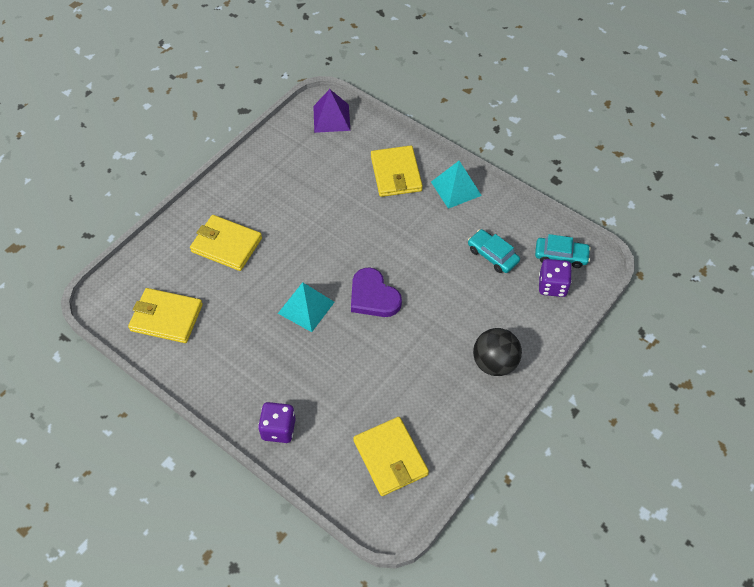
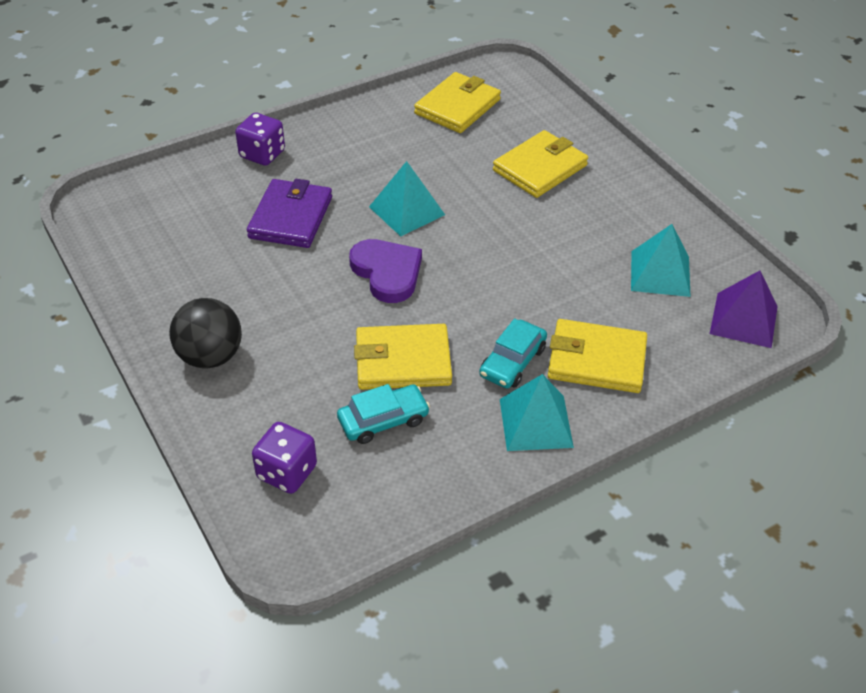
camera: 110 degrees right, 10 degrees down
purple heart [351,267,402,317] -> purple heart turned 75 degrees clockwise [349,239,422,303]
yellow wallet [353,417,429,496] -> yellow wallet moved to [354,324,452,390]
turquoise car [535,234,591,268] -> turquoise car moved to [479,318,547,388]
none -> purple wallet [247,179,332,248]
none -> turquoise pyramid [631,224,691,297]

